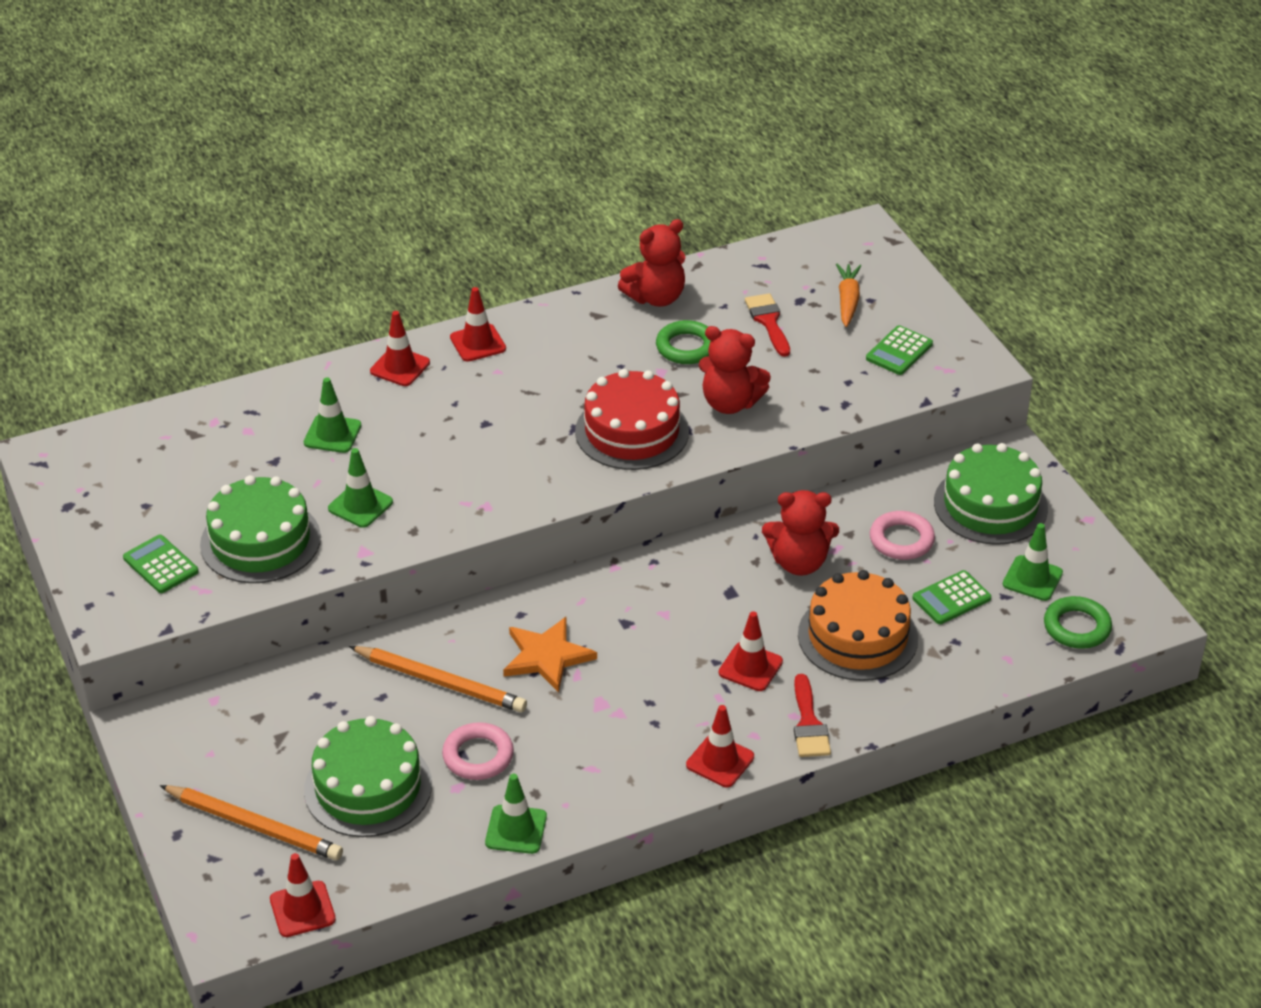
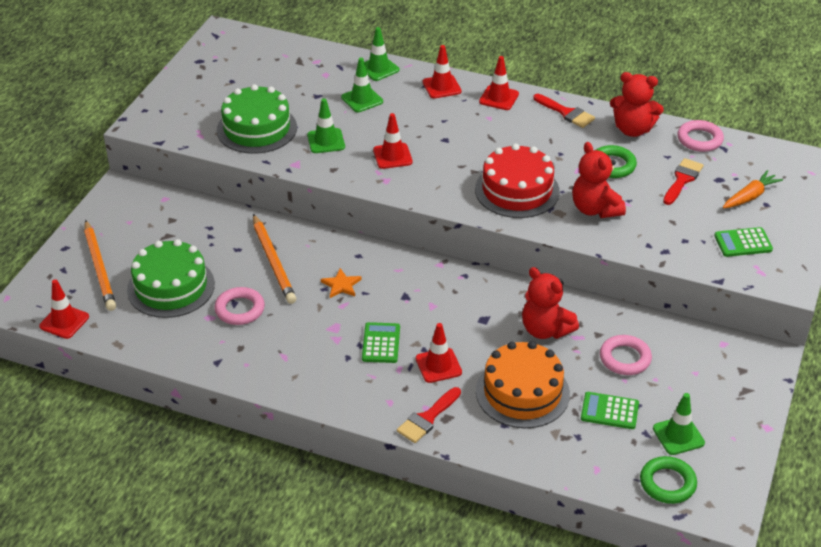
camera: 45 degrees right, 0 degrees up
green calculator [123,535,199,593] -> green calculator moved to [362,322,400,363]
green traffic cone [485,774,547,854] -> green traffic cone moved to [364,27,400,81]
orange star [503,617,597,693] -> orange star [321,268,362,298], size x0.60
red traffic cone [686,705,754,787] -> red traffic cone moved to [373,113,412,169]
green cake [934,443,1048,545] -> none
none -> red brush [533,94,595,128]
none -> pink ring [677,120,724,152]

